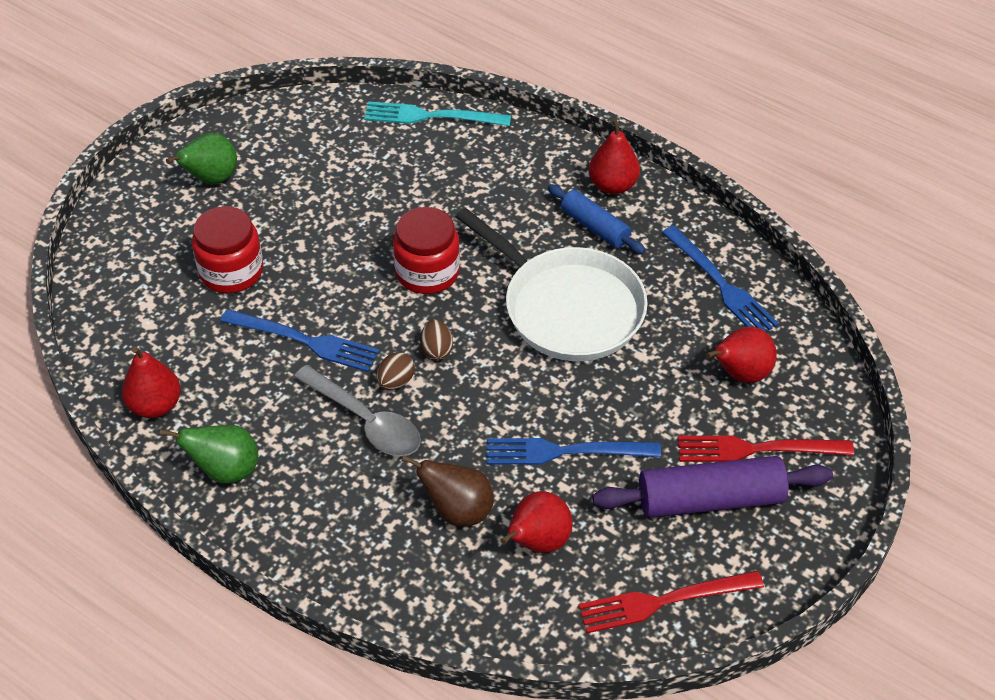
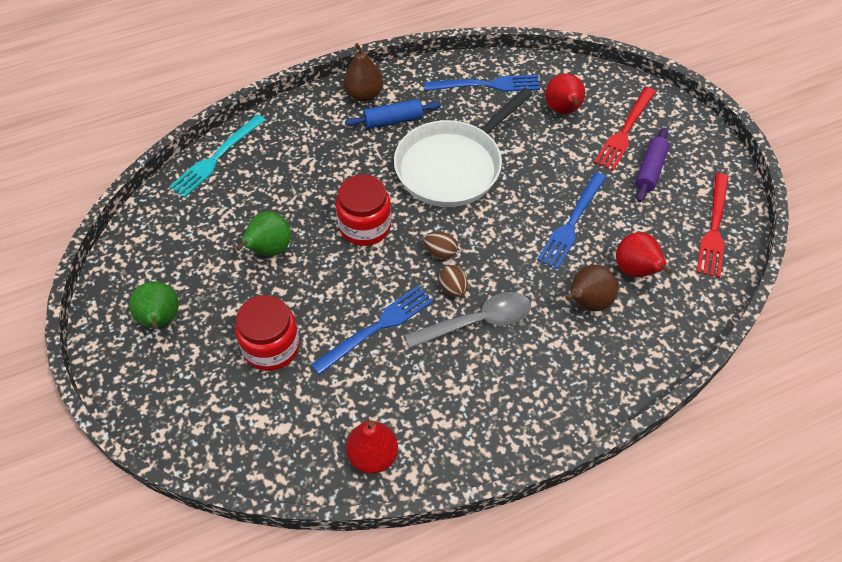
camera: 60 degrees left, 5 degrees up
green pear [159,425,258,483] -> green pear moved to [236,211,291,256]
white pan [456,208,648,361] -> white pan turned 150 degrees clockwise [394,88,533,207]
red pear [589,118,640,194] -> brown pear [344,43,383,102]
purple rolling pin [592,456,833,518] -> purple rolling pin [635,128,670,202], size x0.61

